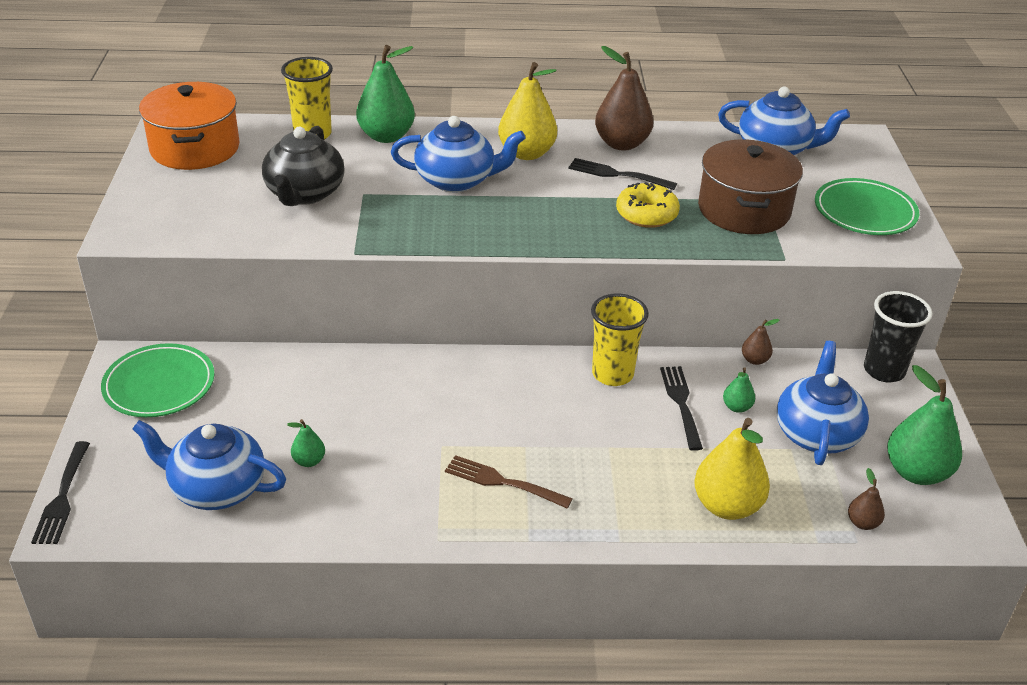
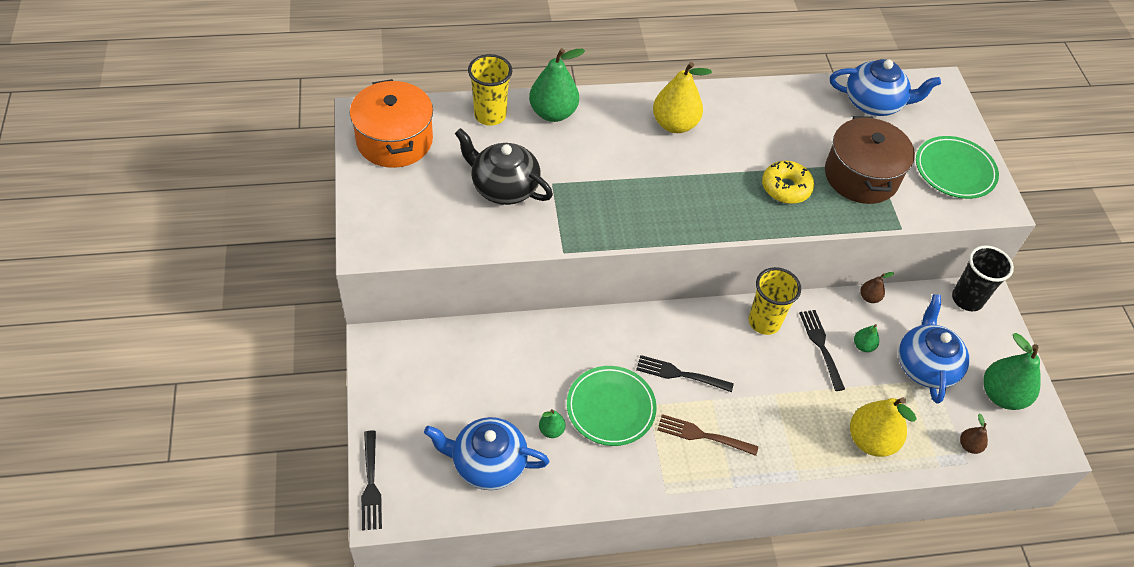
camera: 10 degrees left, 15 degrees up
green plate [101,343,215,417] -> green plate moved to [567,366,657,446]
black teapot [262,126,345,206] -> black teapot turned 120 degrees clockwise [455,128,553,205]
blue teapot [391,116,526,192] -> none
black fork [568,158,677,190] -> black fork moved to [636,355,734,392]
brown pear [595,46,653,151] -> none

